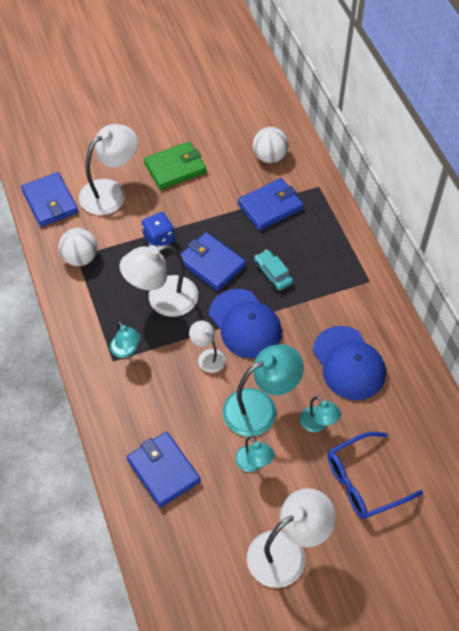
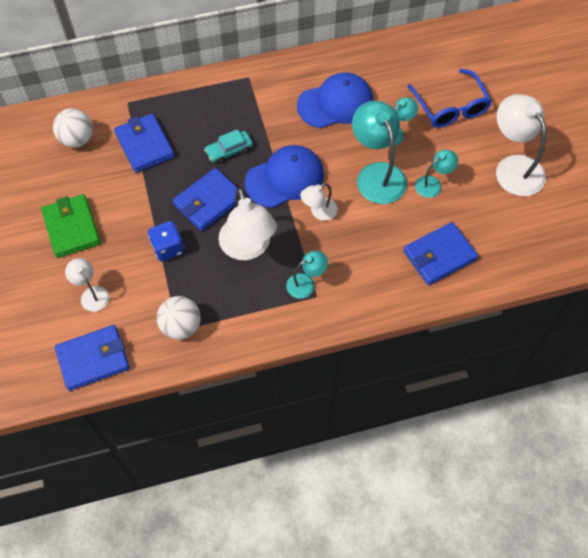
camera: 85 degrees left, 5 degrees up
white lamp [79,124,138,215] -> white lamp [65,258,110,312], size x0.53

